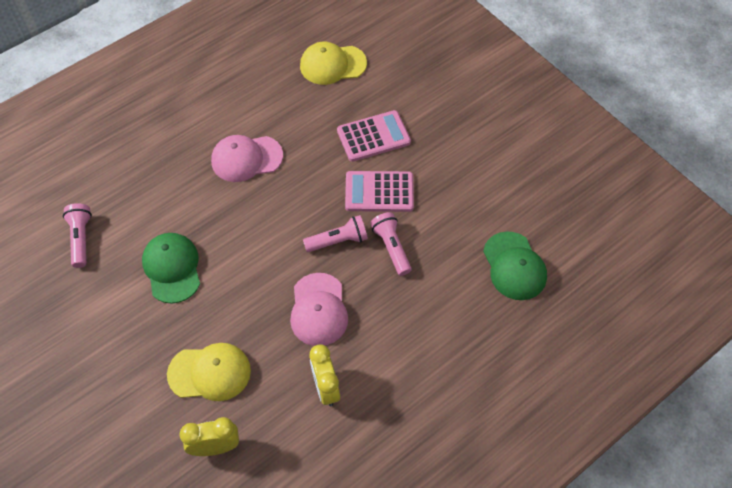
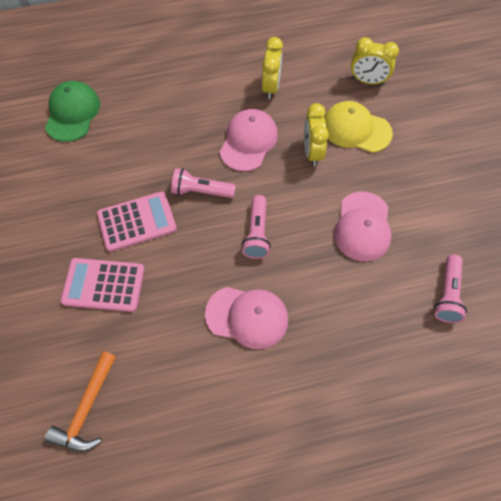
camera: 155 degrees left, 5 degrees up
green cap [142,233,200,304] -> pink cap [334,192,392,262]
yellow cap [300,42,367,85] -> orange hammer [45,351,116,452]
pink calculator [345,171,414,212] -> pink calculator turned 45 degrees counterclockwise [97,192,177,252]
pink flashlight [370,212,412,276] -> pink flashlight moved to [242,195,271,259]
none -> yellow clock [304,103,329,166]

